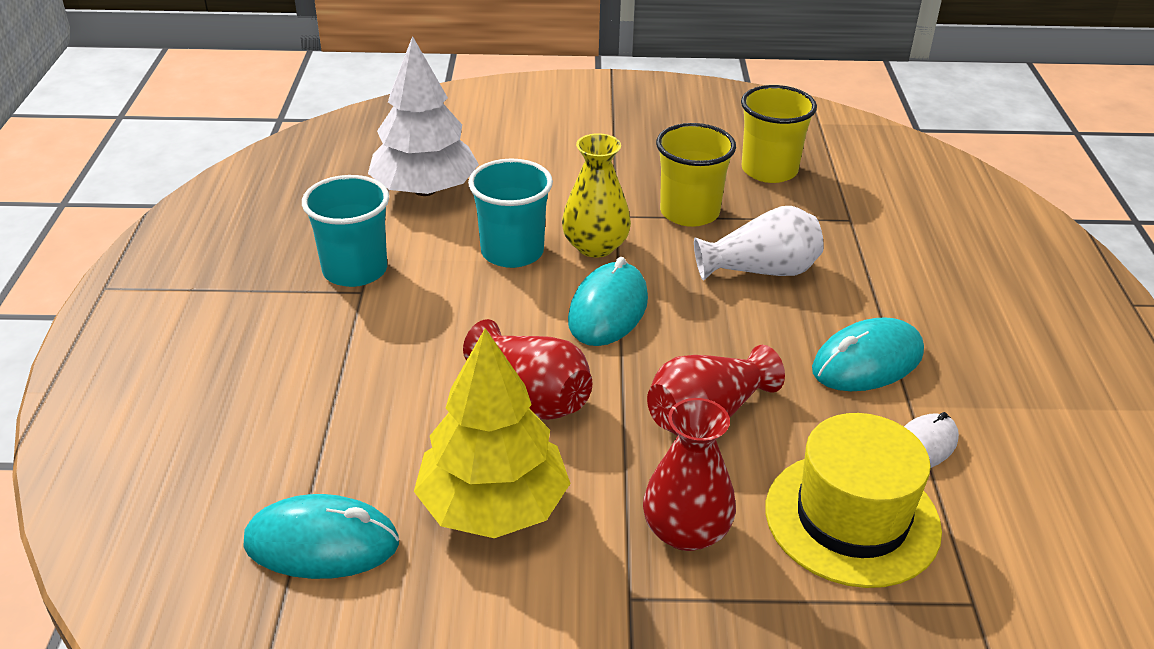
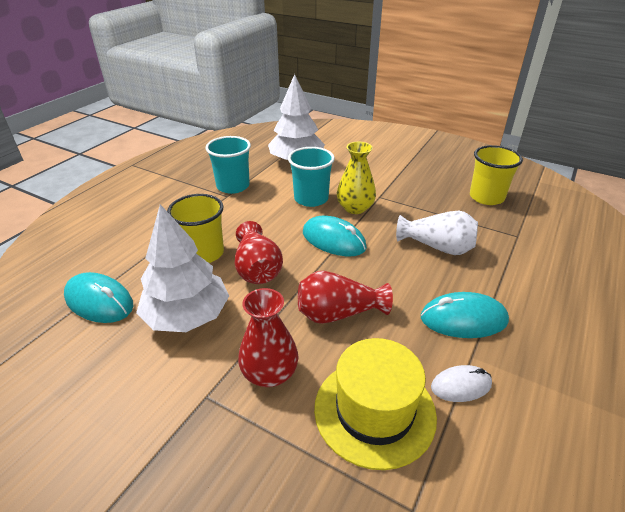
camera: 30 degrees right, 0 degrees up
yellow tree [414,328,571,538] -> white tree [136,204,229,332]
turquoise mouse [568,257,648,346] -> turquoise mouse turned 75 degrees clockwise [303,216,367,256]
yellow cup [656,123,736,227] -> yellow cup moved to [167,194,224,263]

